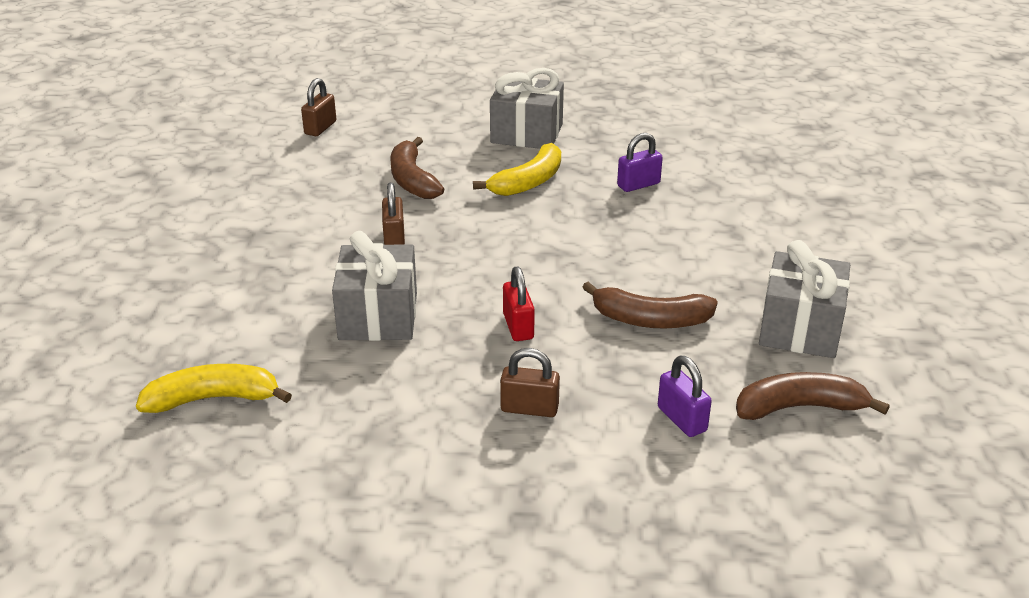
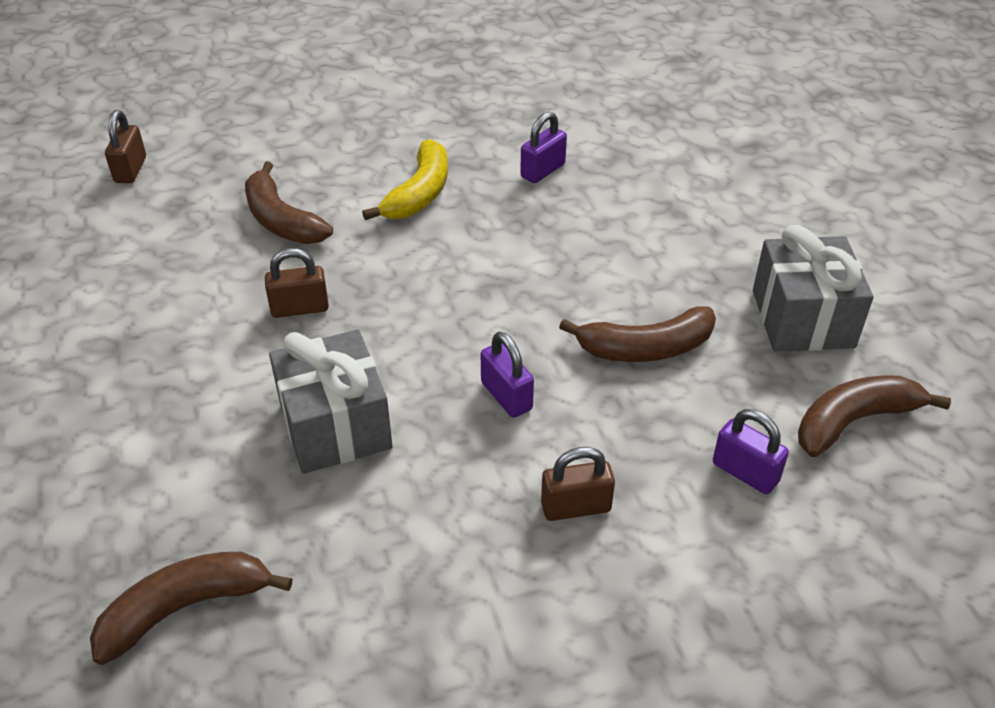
camera: 20 degrees left, 10 degrees up
yellow banana [136,364,292,413] -> brown banana [90,552,292,665]
brown padlock [382,182,405,245] -> brown padlock turned 75 degrees counterclockwise [265,248,329,318]
grey gift [490,68,564,149] -> none
red padlock [503,267,535,341] -> purple padlock [481,332,534,418]

